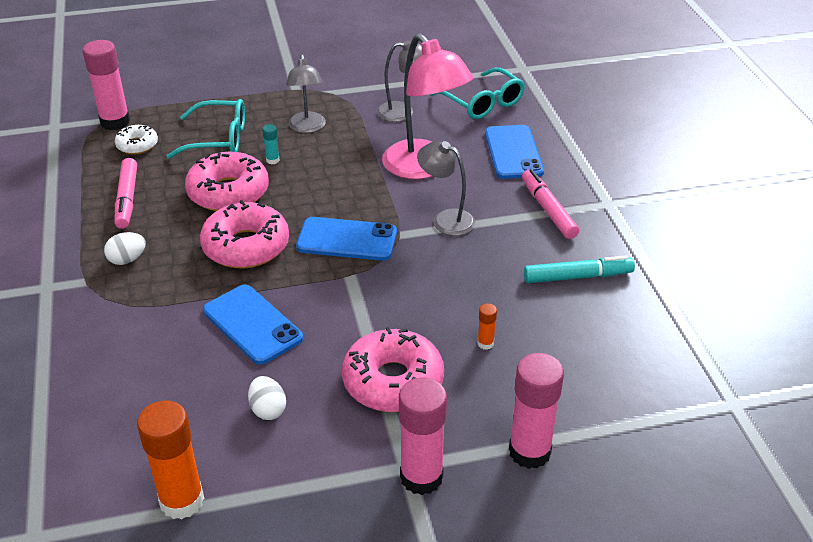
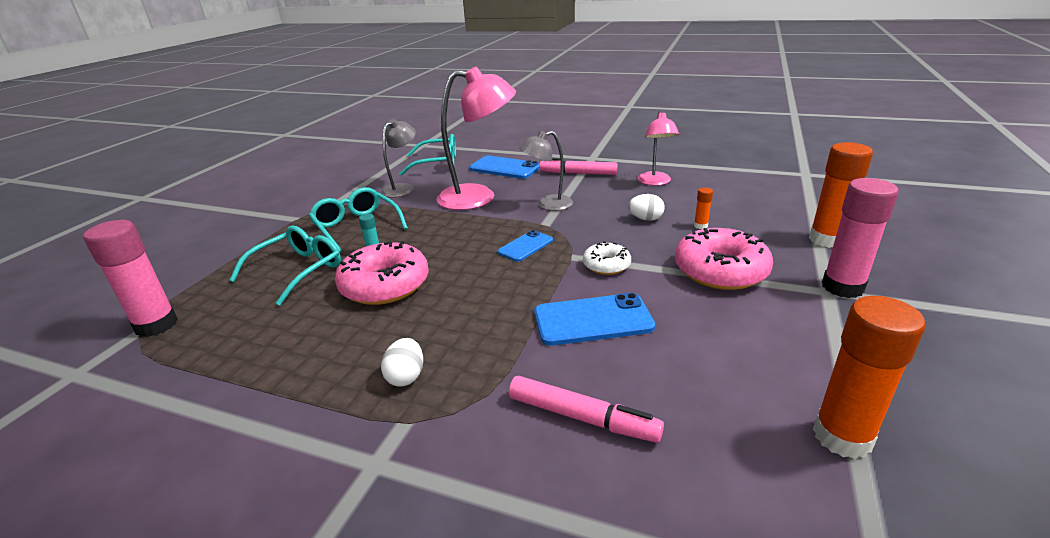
camera: 55 degrees left, 10 degrees down
white donut [115,125,158,154] -> white donut moved to [583,241,631,275]
pink marker [115,158,137,229] -> pink marker moved to [509,376,664,443]
pink donut [200,200,289,268] -> none
white egg [248,376,286,420] -> white egg moved to [628,194,665,221]
grey lamp [286,54,326,133] -> turquoise glasses [309,187,408,253]
blue phone [296,217,397,261] -> blue phone [498,230,553,262], size x0.62
pink glue stick [509,353,564,469] -> orange glue stick [809,142,873,248]
turquoise marker [524,256,635,283] -> pink lamp [638,111,679,186]

